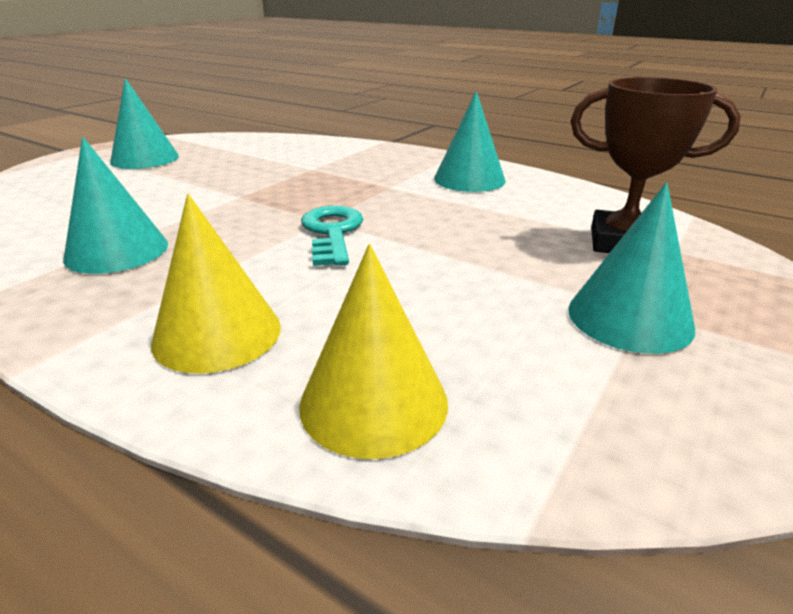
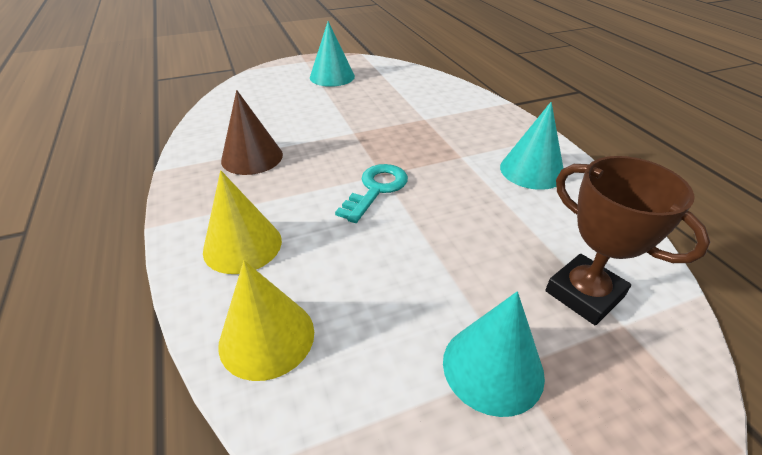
camera: 35 degrees right, 10 degrees up
turquoise cone [63,137,168,274] -> brown cone [221,90,283,175]

